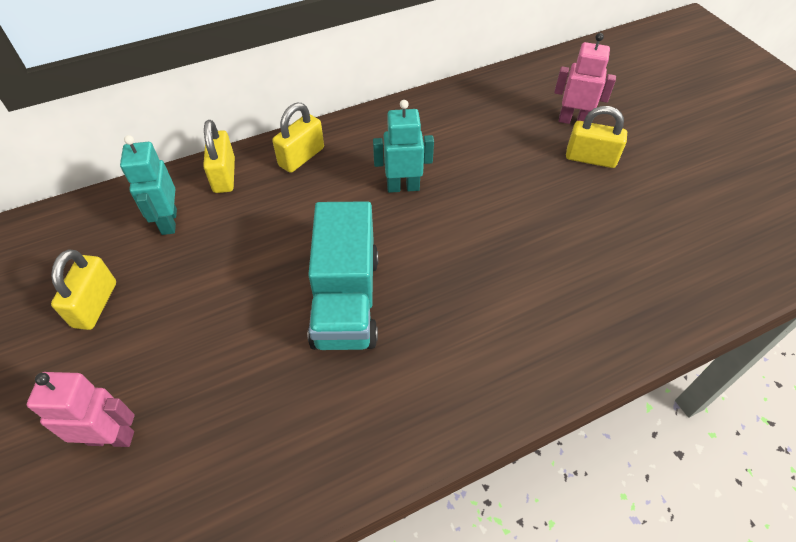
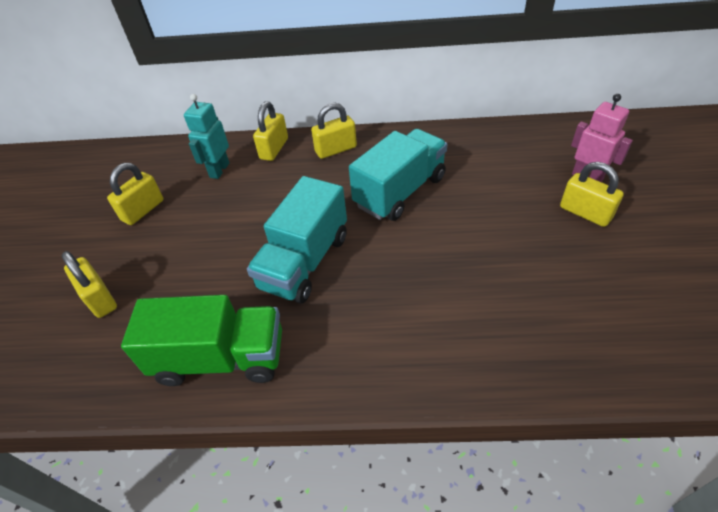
camera: 30 degrees right, 5 degrees down
pink robot [27,372,135,447] -> yellow padlock [61,251,117,318]
turquoise robot [373,100,434,193] -> turquoise truck [349,129,447,221]
none -> green truck [121,295,282,386]

